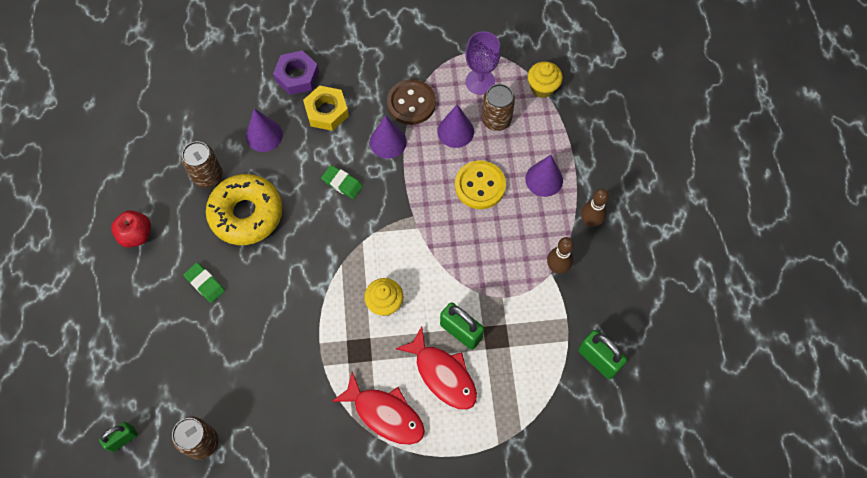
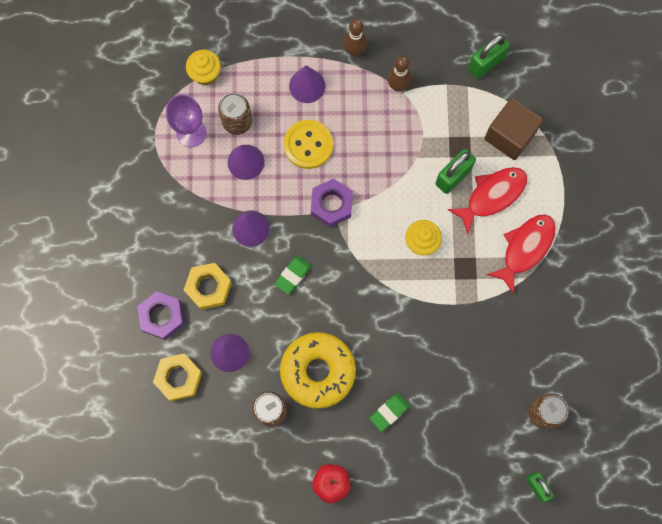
camera: 85 degrees left, 10 degrees up
brown button [387,79,436,125] -> none
none -> yellow nut [153,353,202,401]
none -> purple nut [311,178,353,227]
none -> brown cube [484,98,543,160]

